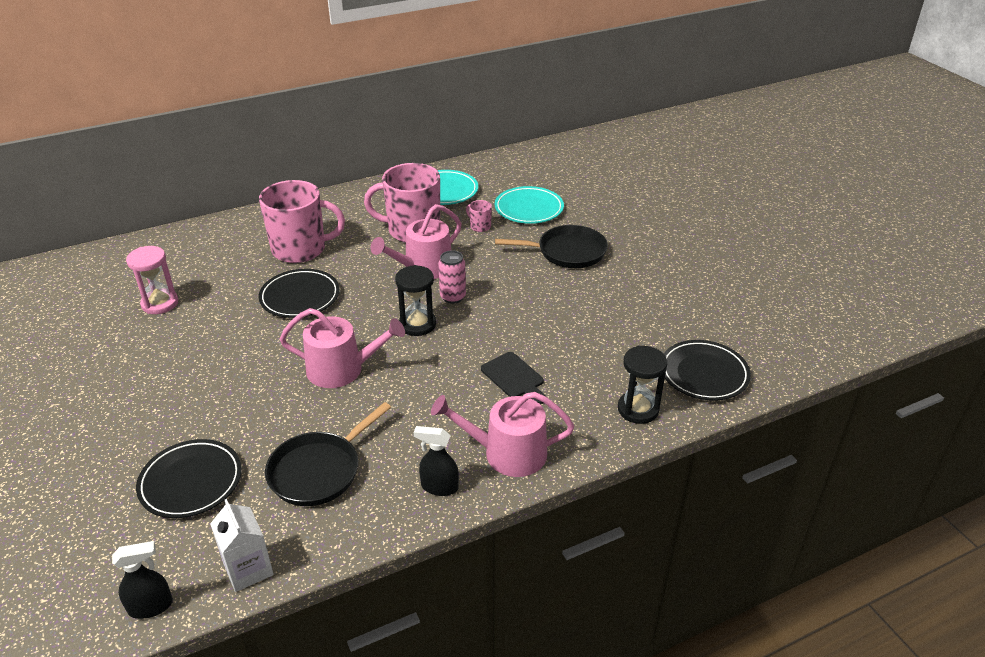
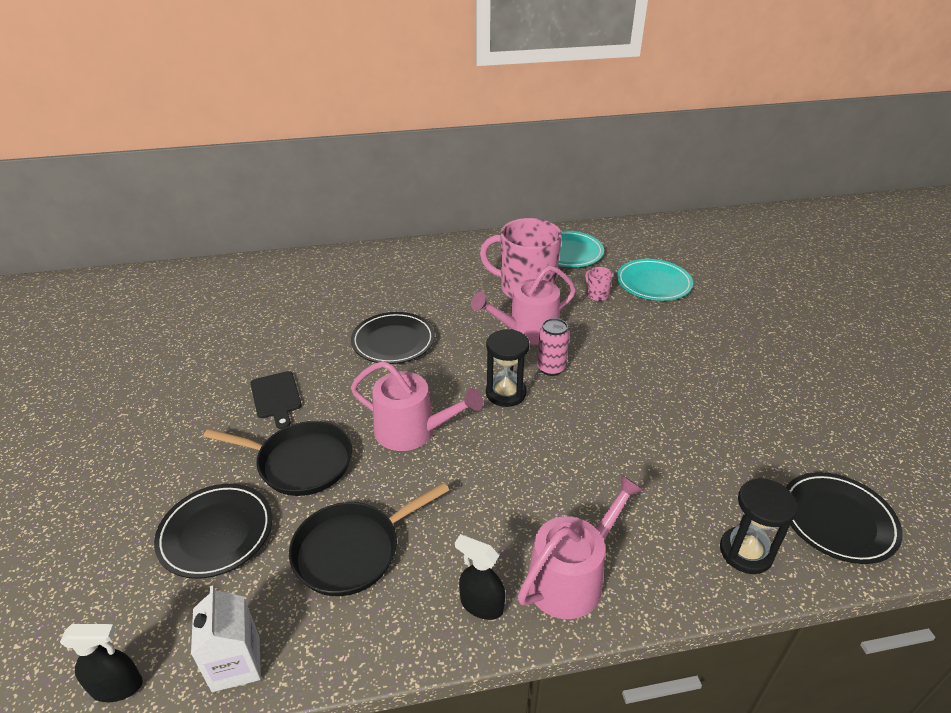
camera: 15 degrees right, 0 degrees up
pink hourglass [126,246,178,314] -> none
pink mug [259,180,345,263] -> none
pink watering can [431,392,574,477] -> pink watering can turned 120 degrees clockwise [518,475,644,619]
black cutting board [481,352,546,404] -> black cutting board moved to [250,371,302,429]
black pan [495,225,608,268] -> black pan moved to [203,421,352,496]

